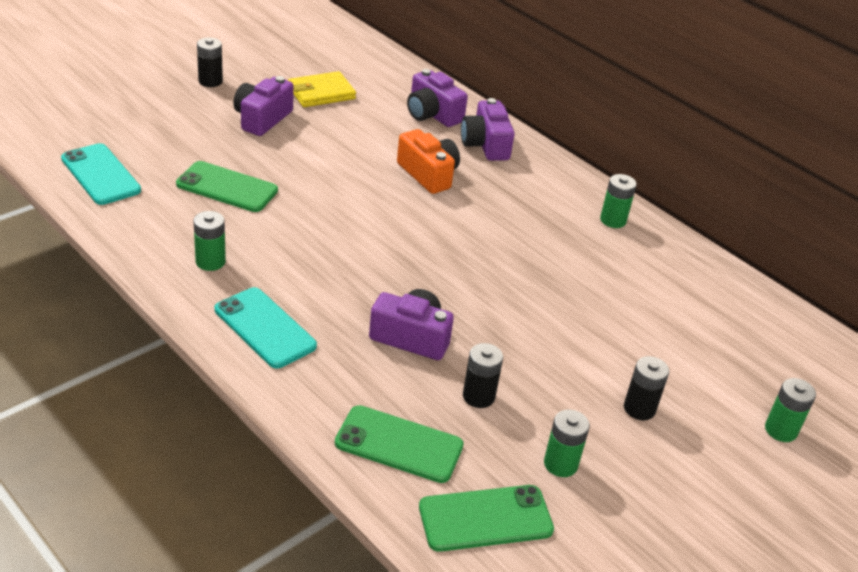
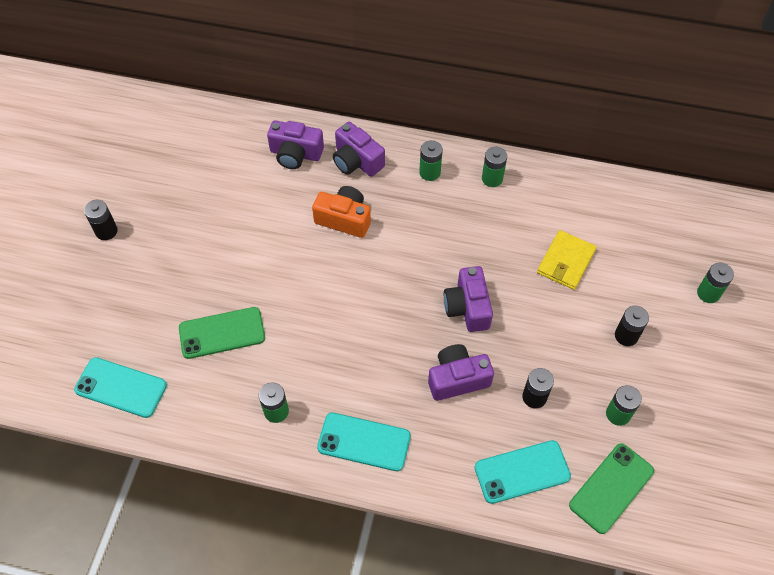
camera: 30 degrees left, 20 degrees up
purple camera [233,76,294,136] -> purple camera moved to [444,266,493,332]
yellow wallet [288,71,356,107] -> yellow wallet moved to [537,230,597,290]
green phone [335,405,464,483] -> turquoise phone [475,440,571,504]
none -> green battery [419,140,443,181]

